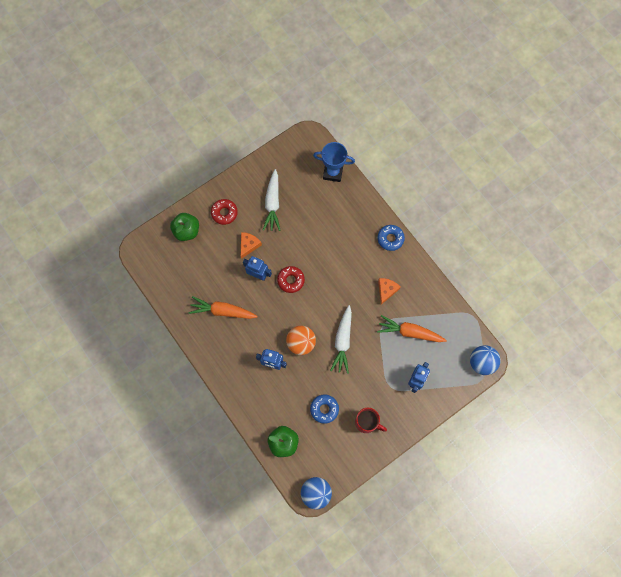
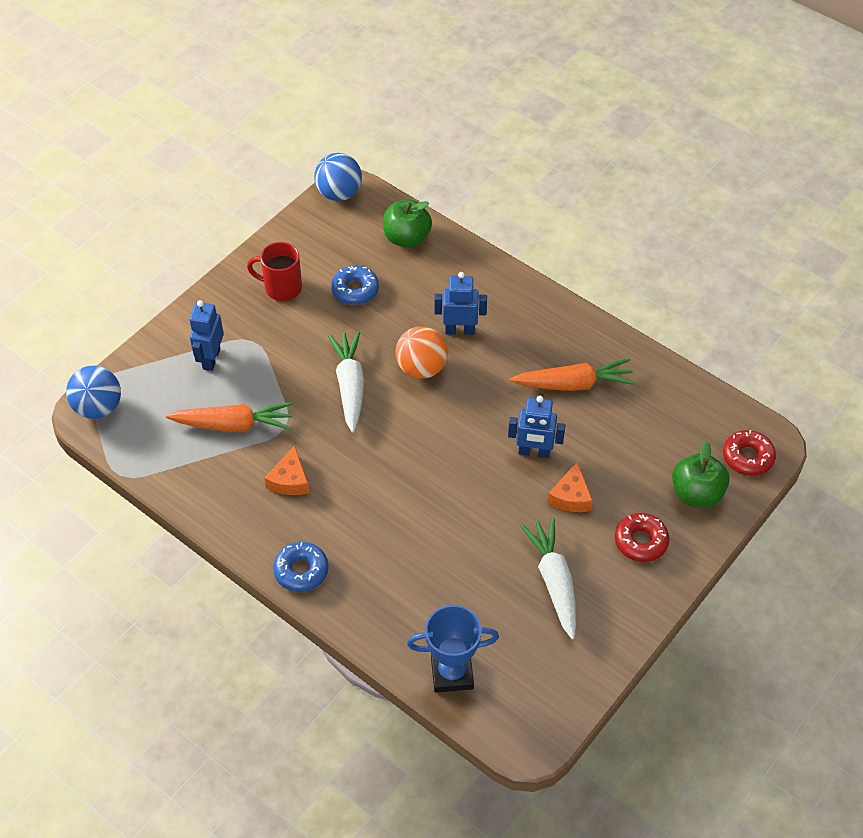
camera: 165 degrees right, 20 degrees down
red donut [277,266,305,293] -> red donut moved to [723,430,776,476]

